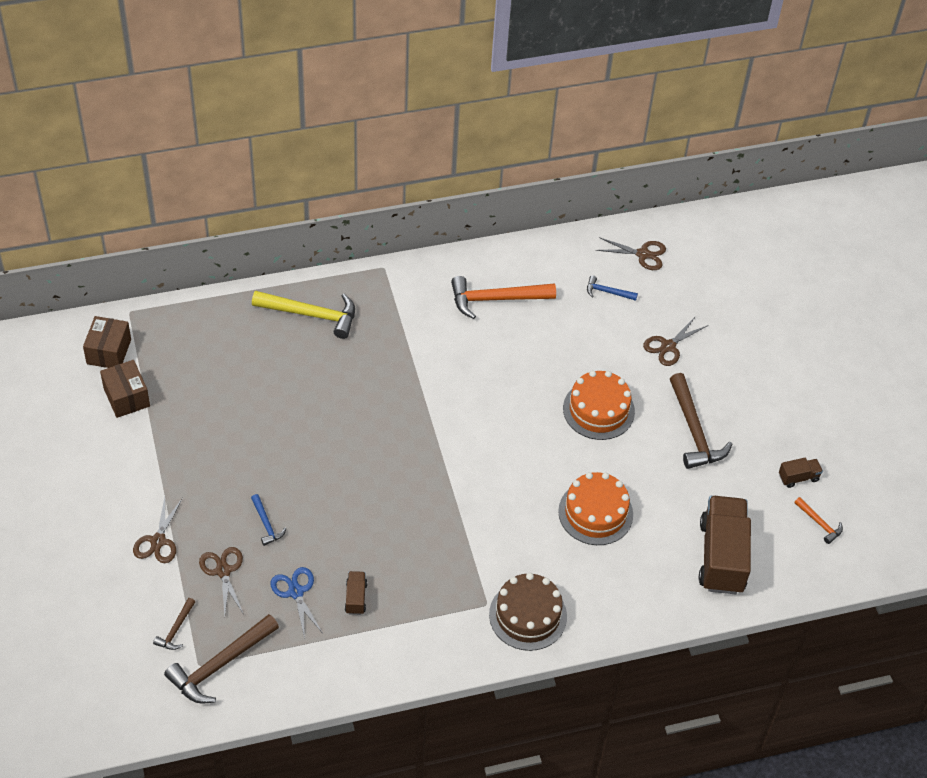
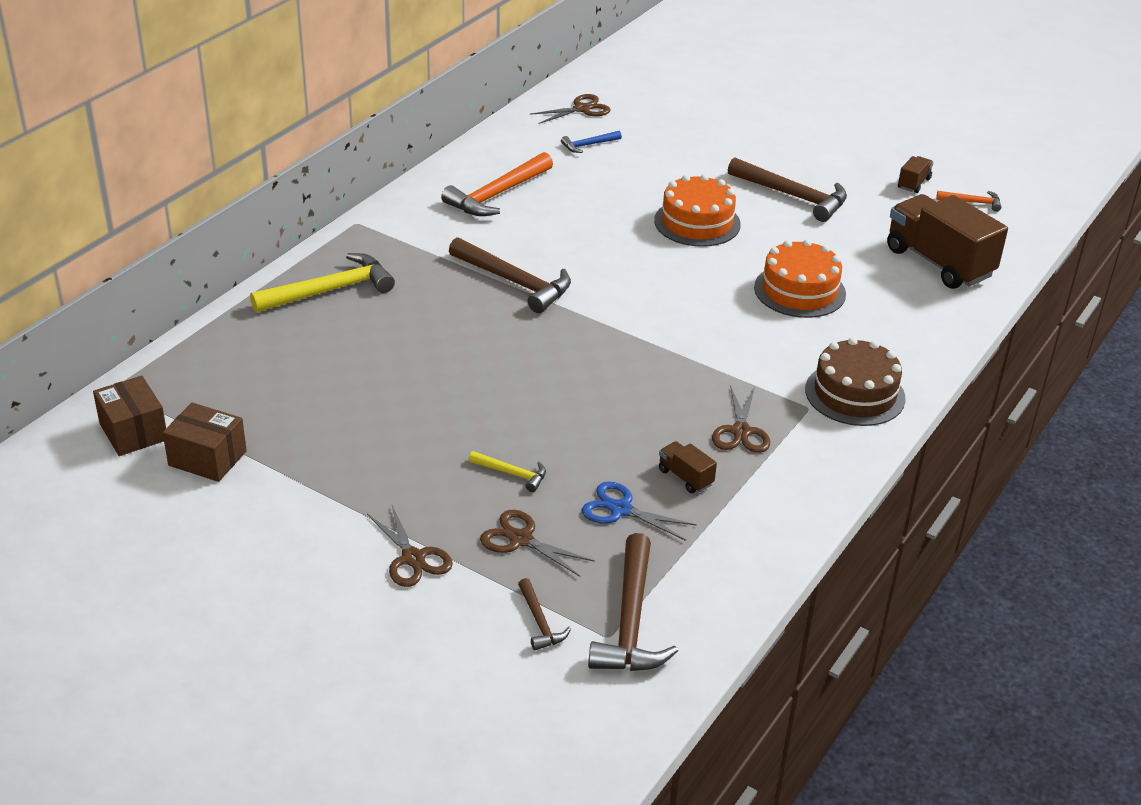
camera: 40 degrees left, 15 degrees down
blue hammer [251,494,286,546] -> yellow hammer [469,451,546,492]
brown scissors [643,316,708,366] -> brown scissors moved to [712,385,770,453]
none -> brown hammer [449,237,571,313]

